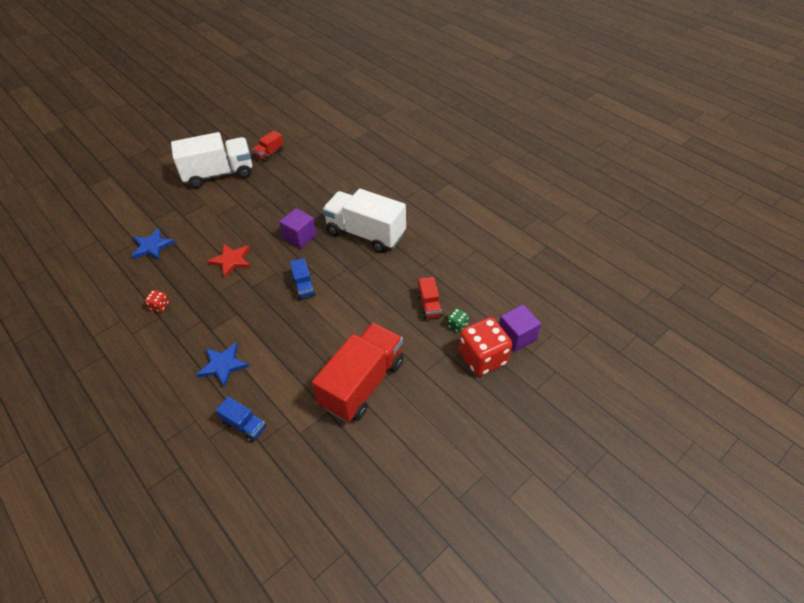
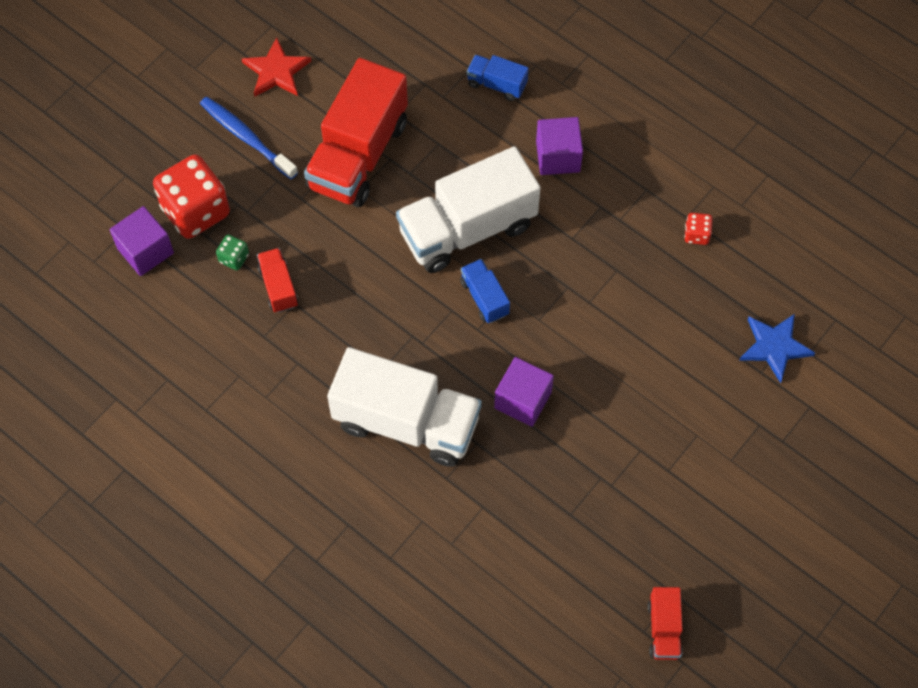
camera: 170 degrees right, 15 degrees up
white truck [171,132,252,188] -> white truck moved to [396,146,540,273]
blue star [196,342,249,388] -> purple cube [536,117,583,175]
red star [207,244,251,278] -> red star moved to [242,37,311,97]
red truck [252,131,284,162] -> red truck turned 150 degrees clockwise [648,587,683,660]
none -> blue toothbrush [200,96,298,179]

